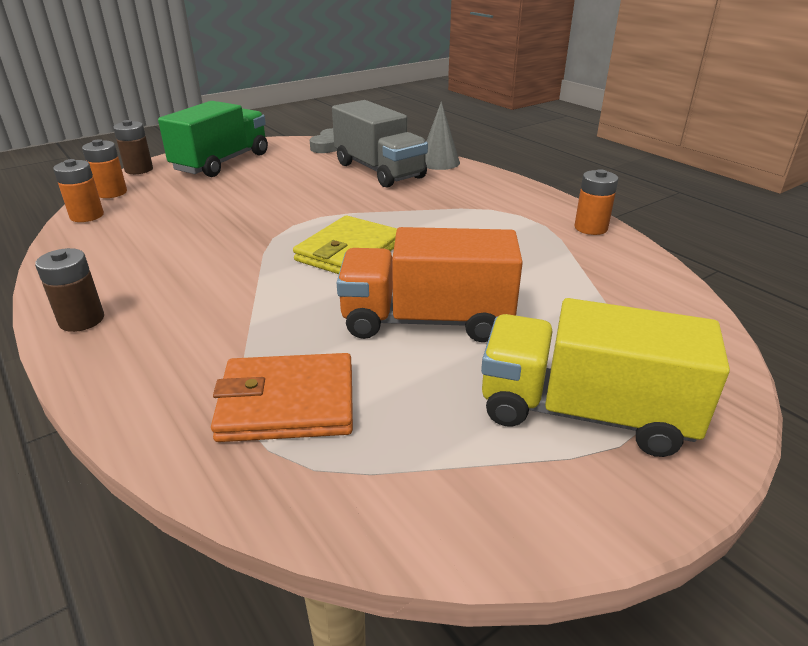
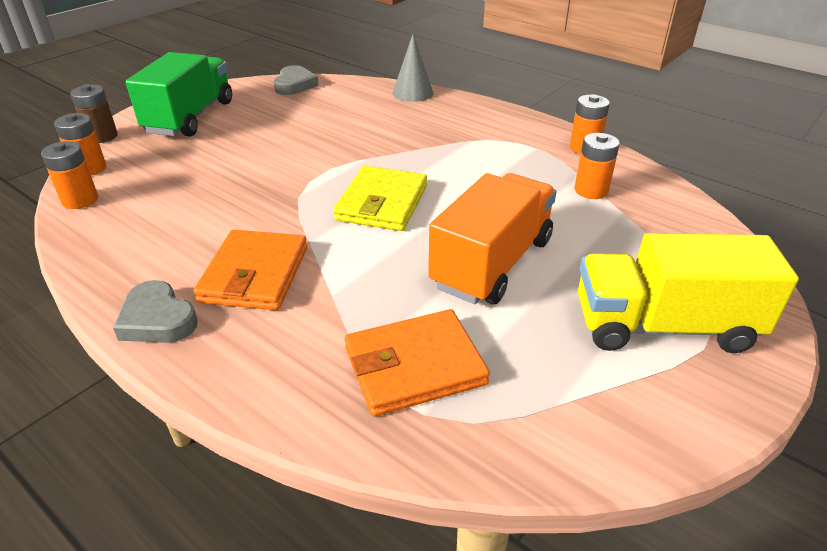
camera: 15 degrees left, 5 degrees up
brown battery [35,248,104,332] -> grey heart [113,280,198,343]
grey truck [332,100,428,188] -> none
orange truck [337,227,523,342] -> orange truck turned 135 degrees clockwise [428,173,557,304]
none -> orange wallet [193,230,307,310]
none -> orange battery [575,133,620,199]

